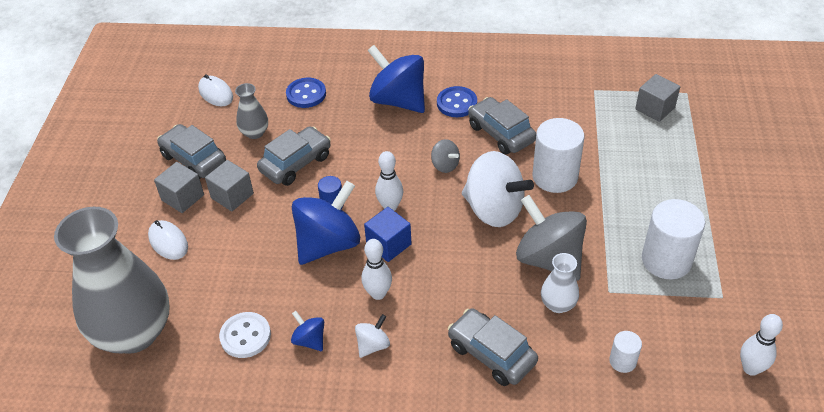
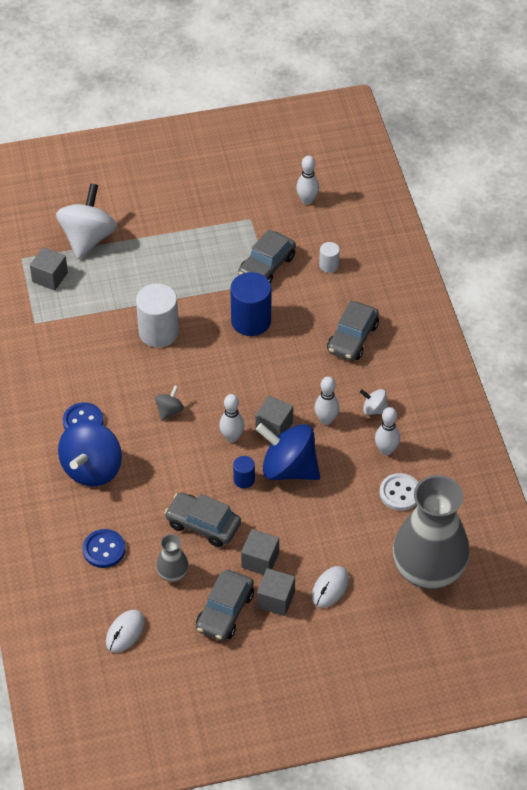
camera: 110 degrees left, 5 degrees up
blue spinning top [291,311,324,351] -> white bowling pin [375,407,400,455]
blue cube [364,207,412,262] -> grey cube [255,395,293,437]
white spinning top [462,151,534,227] -> white spinning top moved to [56,183,117,259]
grey car [468,97,536,154] -> grey car moved to [238,230,296,284]
grey spinning top [516,195,587,280] -> blue cylinder [230,272,271,336]
white vase [541,253,579,313] -> none
white cylinder [642,199,705,280] -> none

